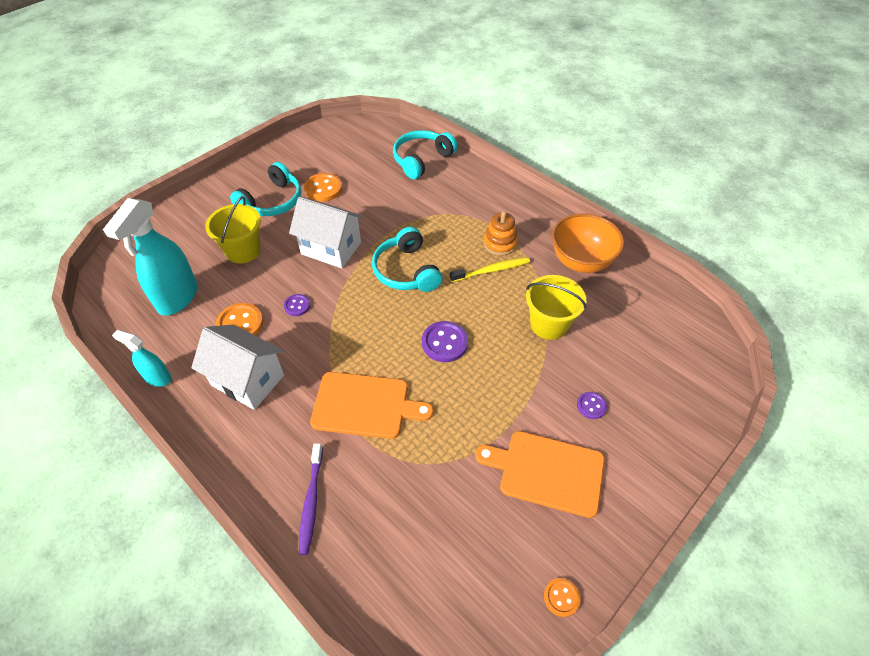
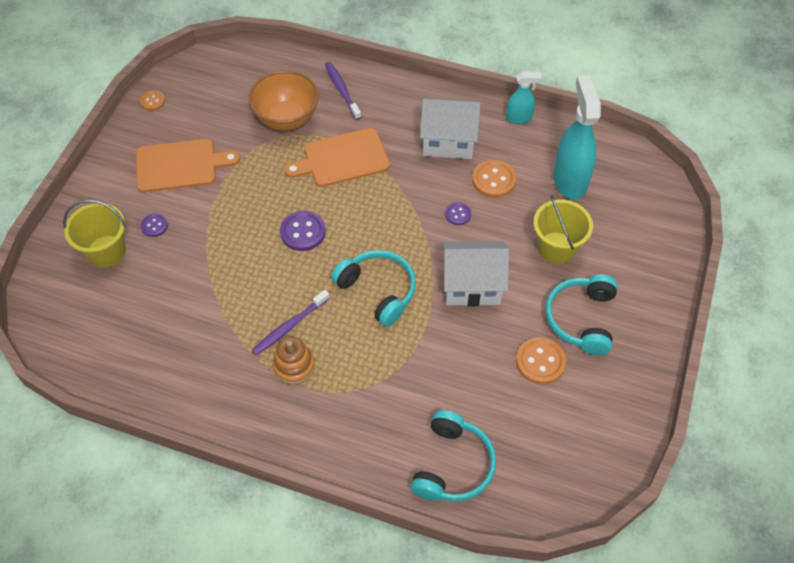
camera: 155 degrees right, 5 degrees up
yellow toothbrush [450,257,530,282] -> purple toothbrush [252,290,330,355]
yellow bucket [526,275,586,340] -> yellow bucket moved to [63,199,126,268]
orange bowl [552,213,624,273] -> orange bowl moved to [248,70,319,131]

